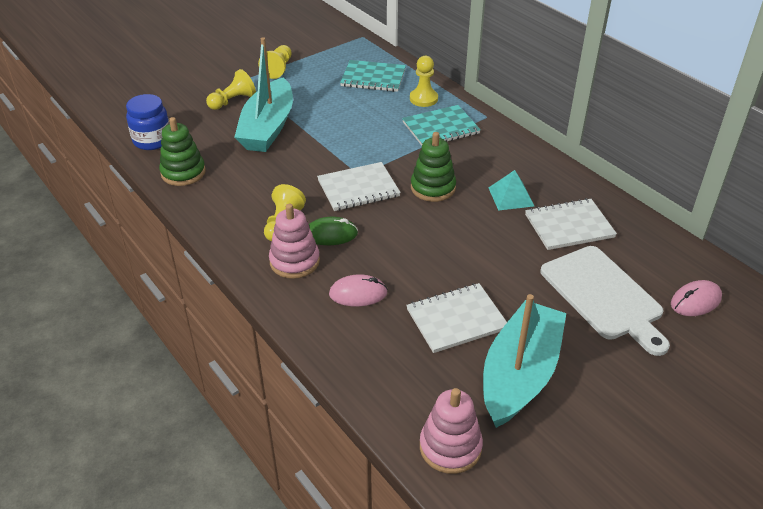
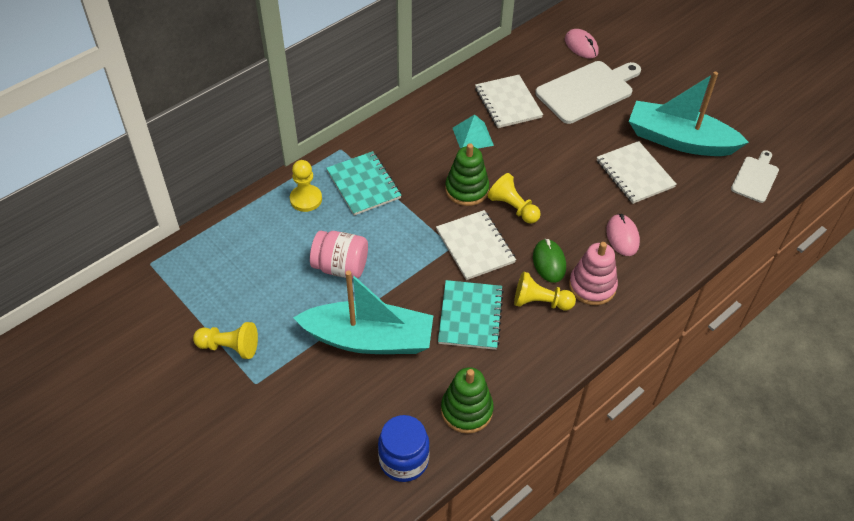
camera: 95 degrees left, 10 degrees up
yellow pawn [206,69,256,110] -> yellow pawn moved to [488,173,541,224]
turquoise notebook [340,60,406,92] -> turquoise notebook moved to [438,280,504,350]
pink stacking toy [420,388,483,474] -> white cutting board [731,150,779,203]
none -> pink jar [310,231,368,279]

